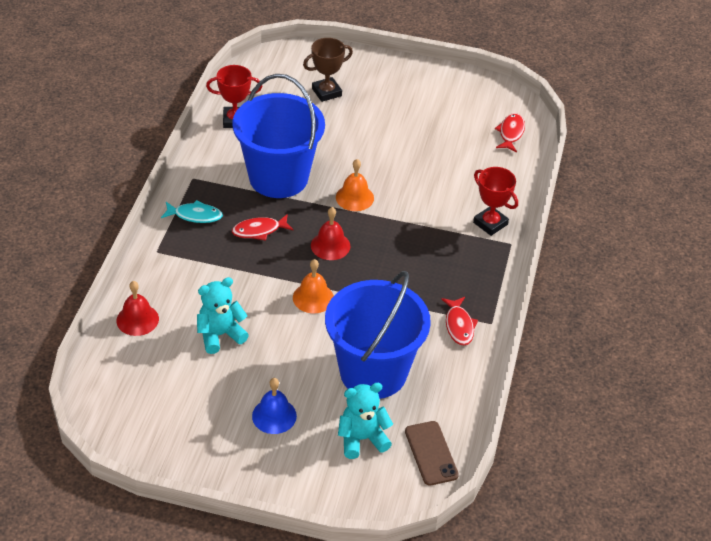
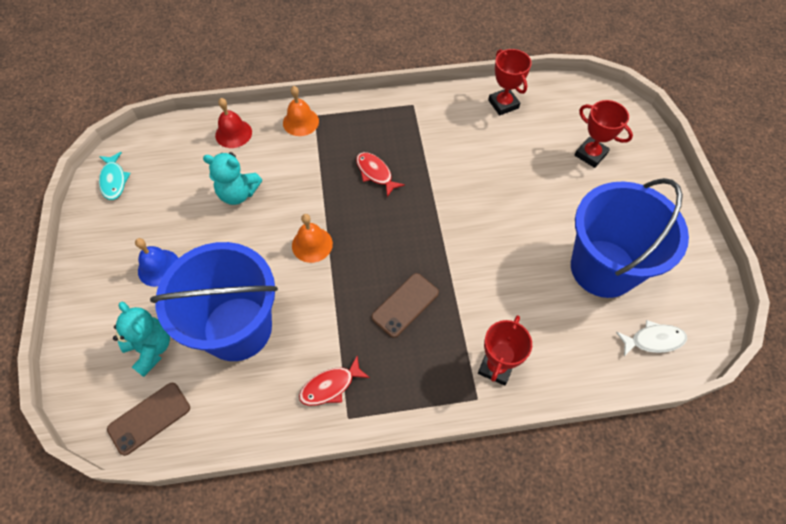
camera: 70 degrees right, 15 degrees up
turquoise fish [161,200,223,223] -> turquoise fish moved to [99,152,131,200]
turquoise teddy bear [197,277,249,354] -> turquoise teddy bear turned 150 degrees clockwise [203,152,262,205]
blue bucket [233,74,325,198] -> blue bucket moved to [571,178,689,298]
brown trophy [303,38,353,102] -> red trophy [575,100,633,168]
red bell [311,207,350,260] -> none
orange bell [336,159,374,211] -> orange bell moved to [283,86,319,136]
red fish [495,113,525,152] -> white fish [616,320,687,356]
none -> brown phone [372,273,439,338]

